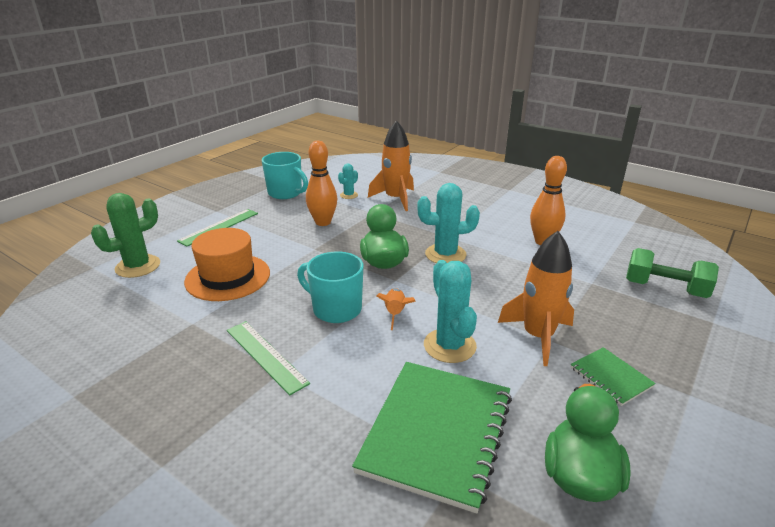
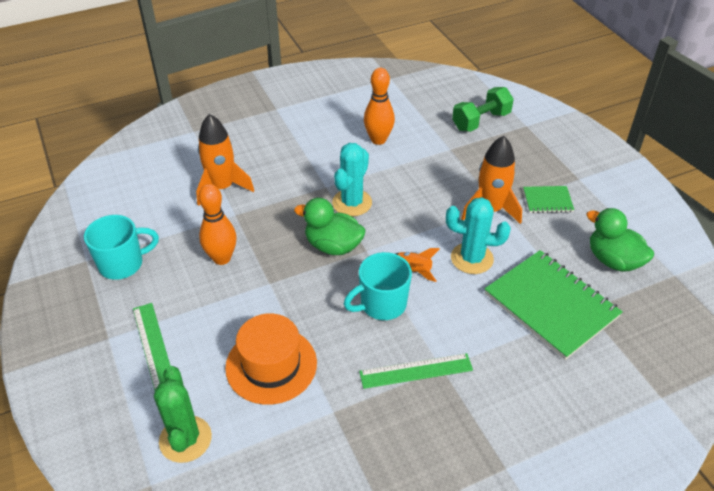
camera: 60 degrees left, 15 degrees up
turquoise cactus [338,164,358,199] -> none

